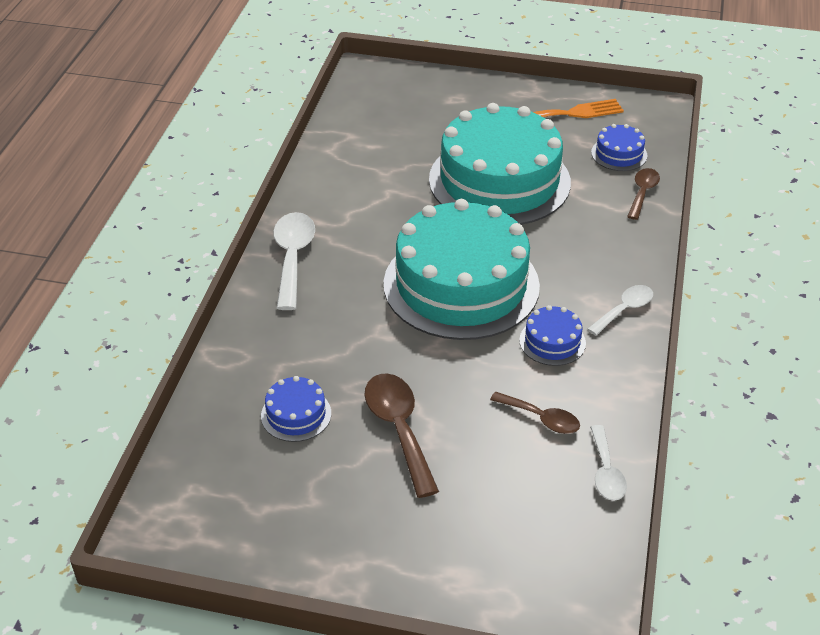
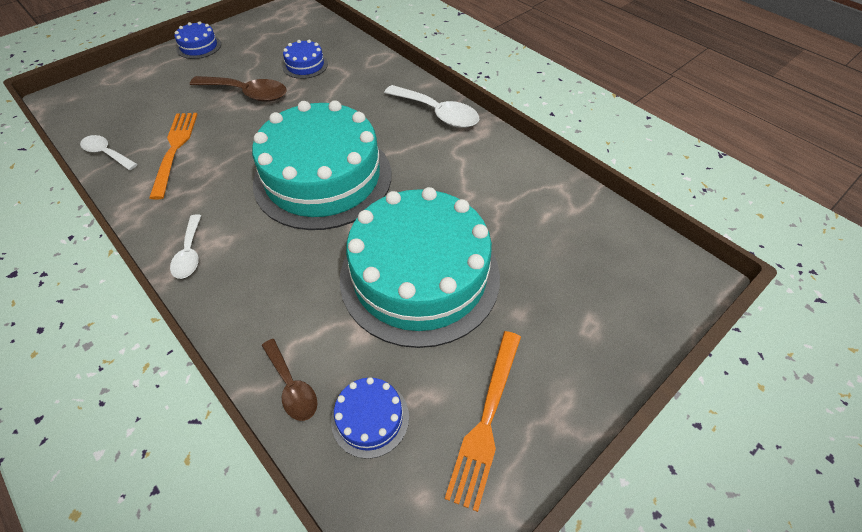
camera: 125 degrees right, 10 degrees up
brown spoon [490,392,580,434] -> orange fork [149,113,198,200]
blue cake [519,305,586,366] -> blue cake moved to [175,21,221,59]

